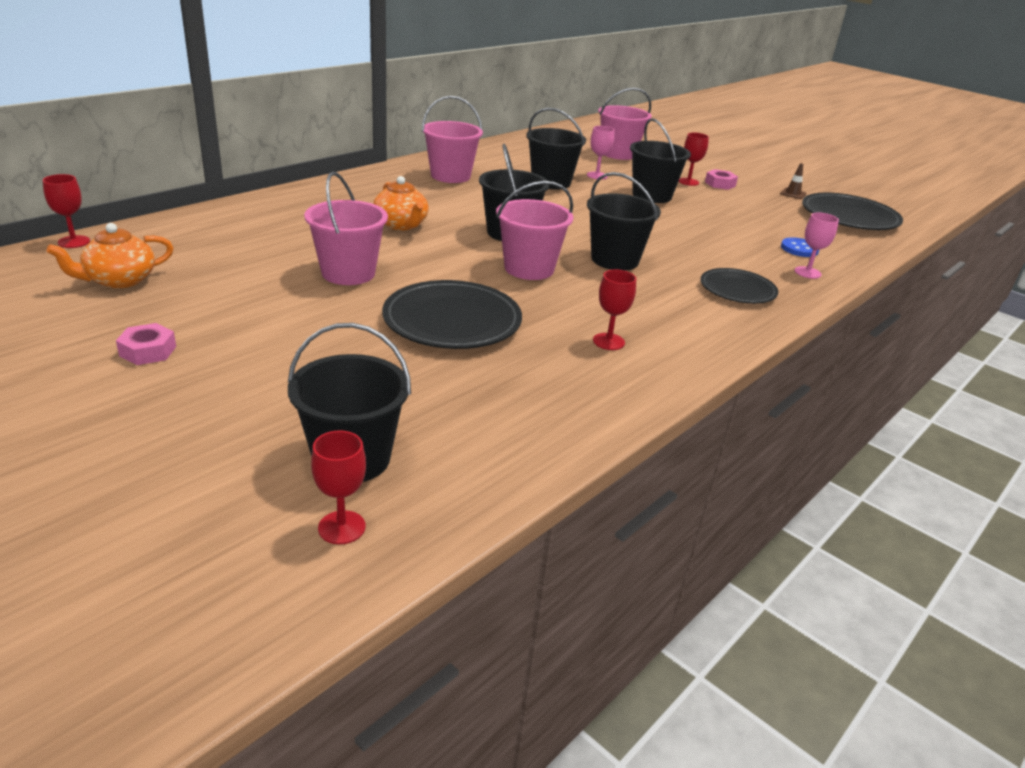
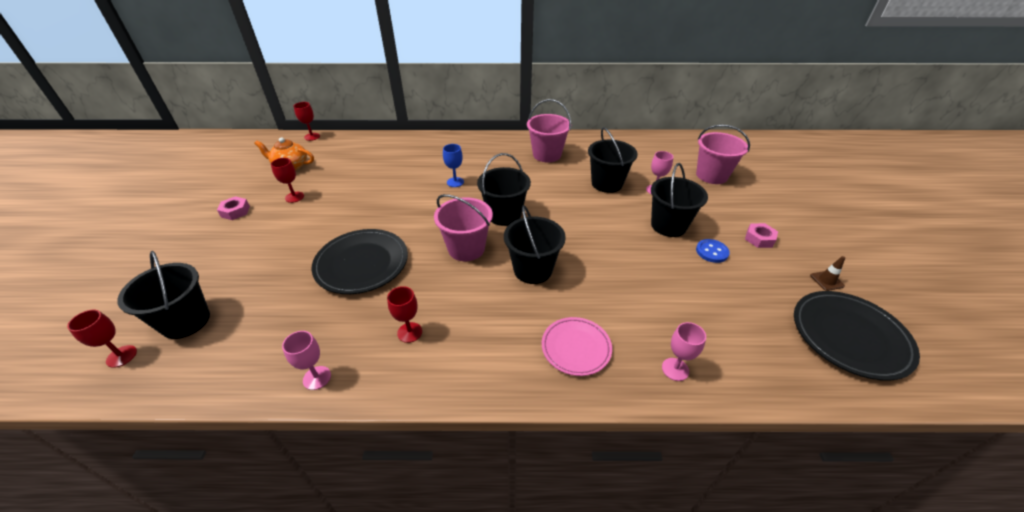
camera: 50 degrees right, 10 degrees up
pink bucket [304,172,388,285] -> none
orange teapot [373,176,429,230] -> blue goblet [443,144,464,187]
red goblet [679,132,709,186] -> red goblet moved to [271,158,304,203]
black plate [700,268,778,304] -> pink plate [542,317,612,376]
blue button [781,237,819,257] -> blue button moved to [696,239,730,263]
none -> pink goblet [282,331,331,390]

